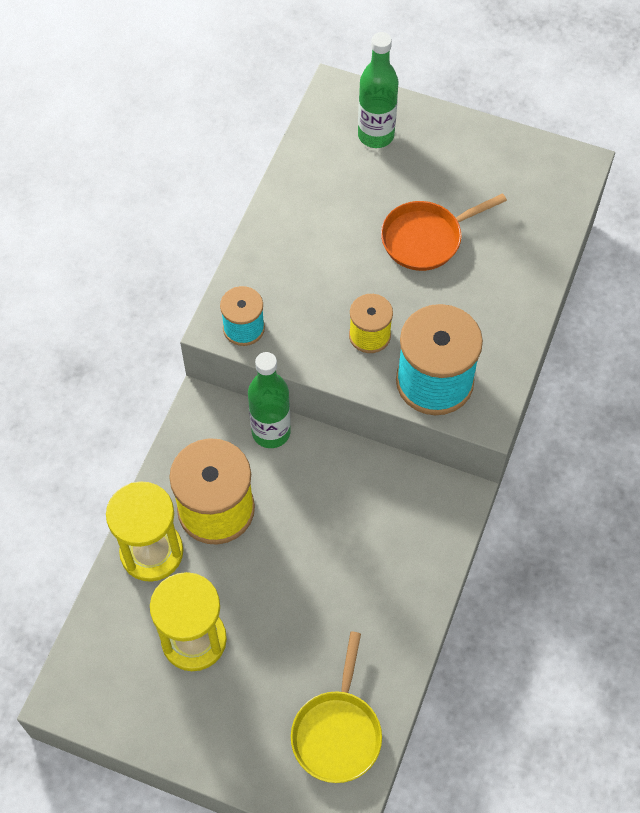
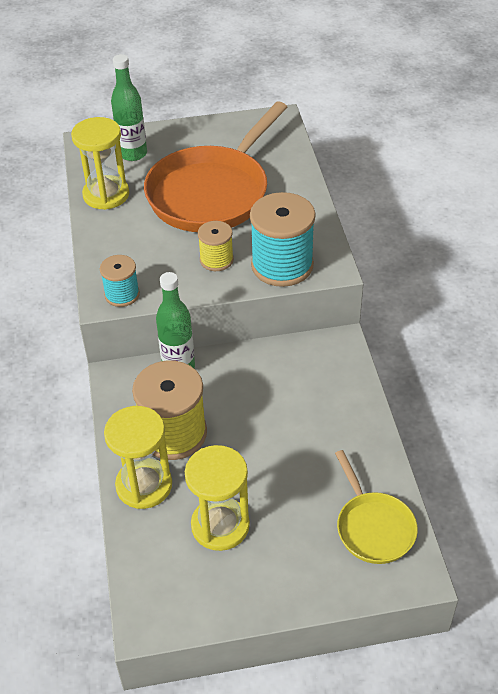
camera: 30 degrees left, 15 degrees down
orange pan [381,193,507,271] -> orange pan [144,101,287,232], size x1.94
none -> yellow hourglass [71,117,129,210]

